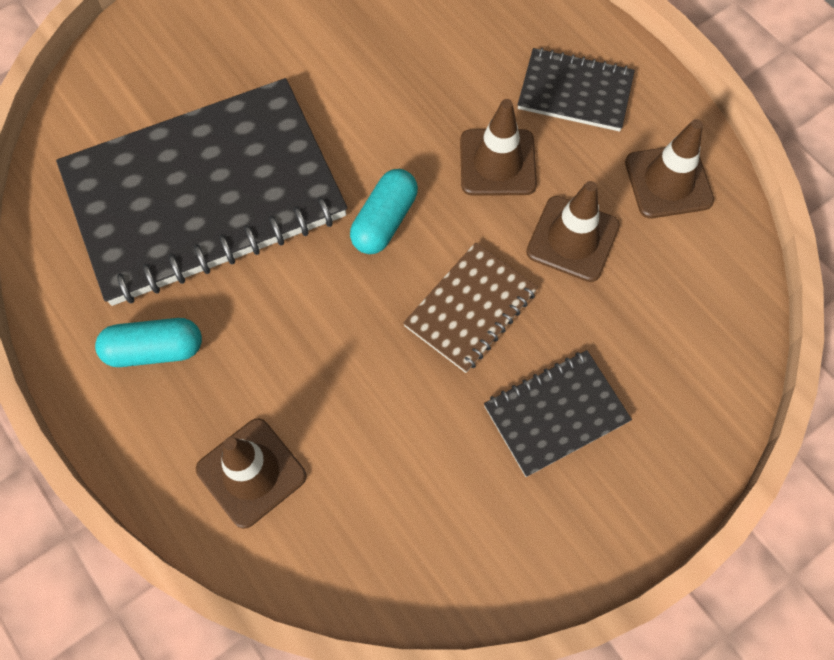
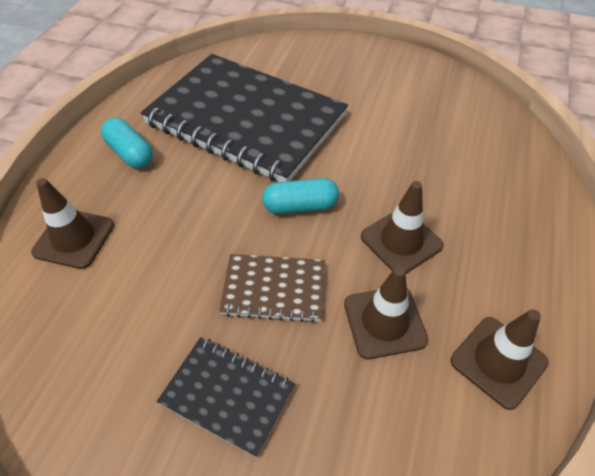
camera: 55 degrees right, 15 degrees down
black notebook [518,48,635,131] -> none

